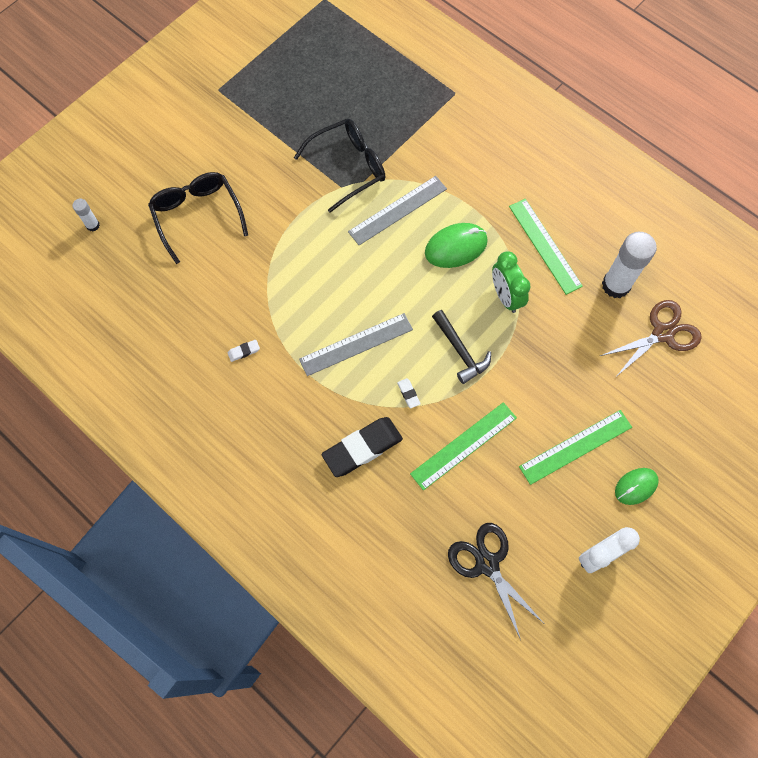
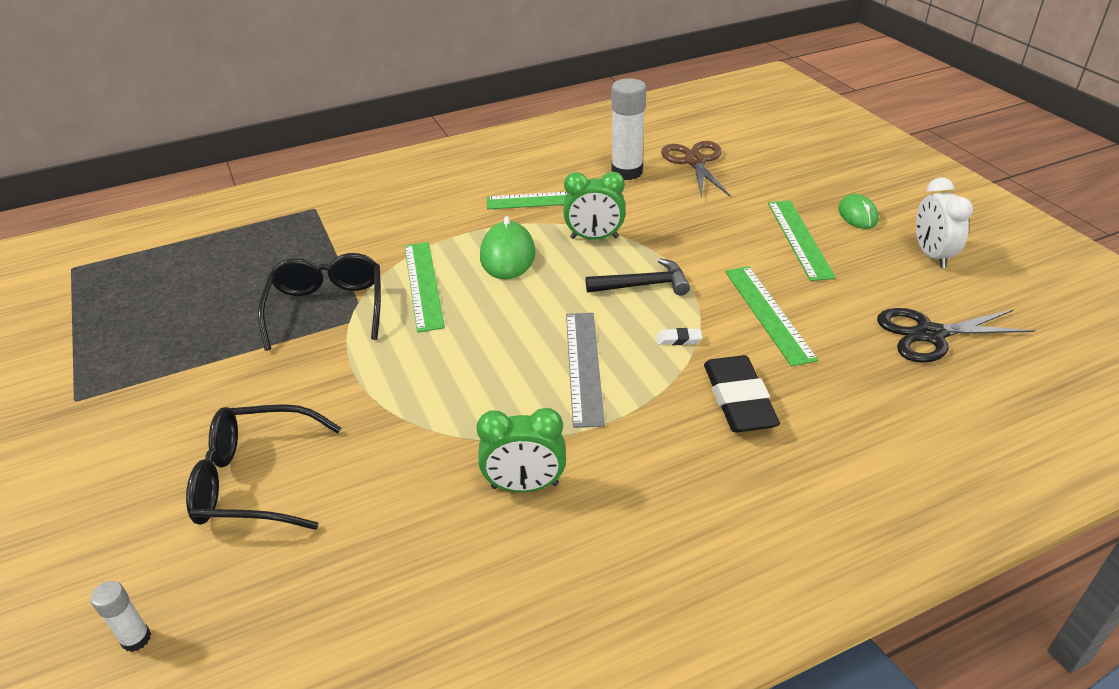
camera: 65 degrees left, 30 degrees down
white eraser [228,340,260,362] -> green clock [476,408,566,492]
grey ruler [348,176,447,245] -> green ruler [404,242,445,332]

